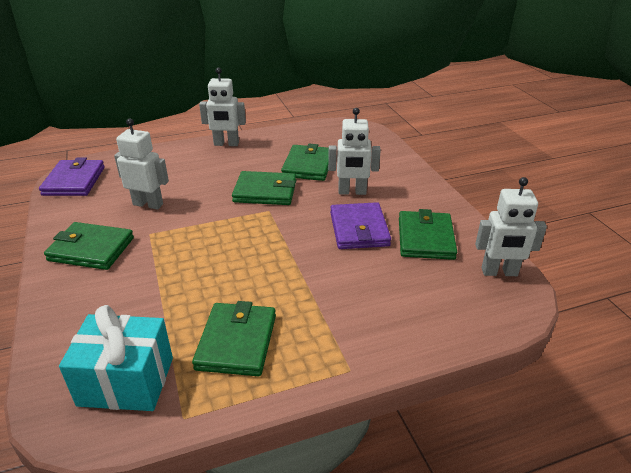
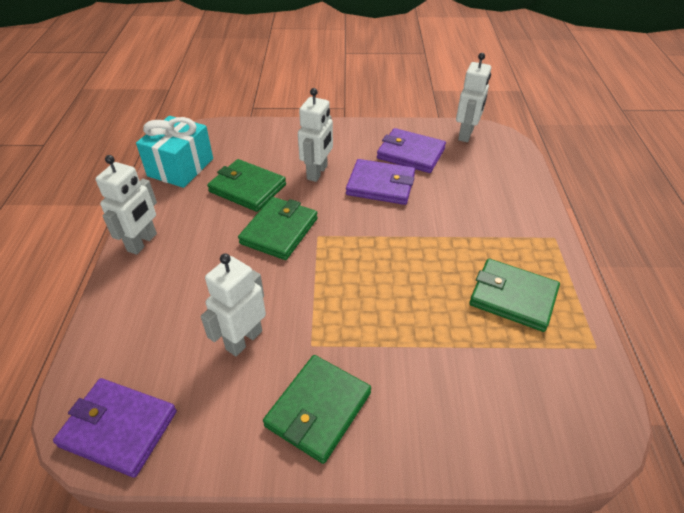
camera: 70 degrees left, 10 degrees up
turquoise gift [59,305,173,411] -> turquoise gift moved to [136,116,213,188]
green wallet [399,209,457,260] -> purple wallet [377,128,446,173]

